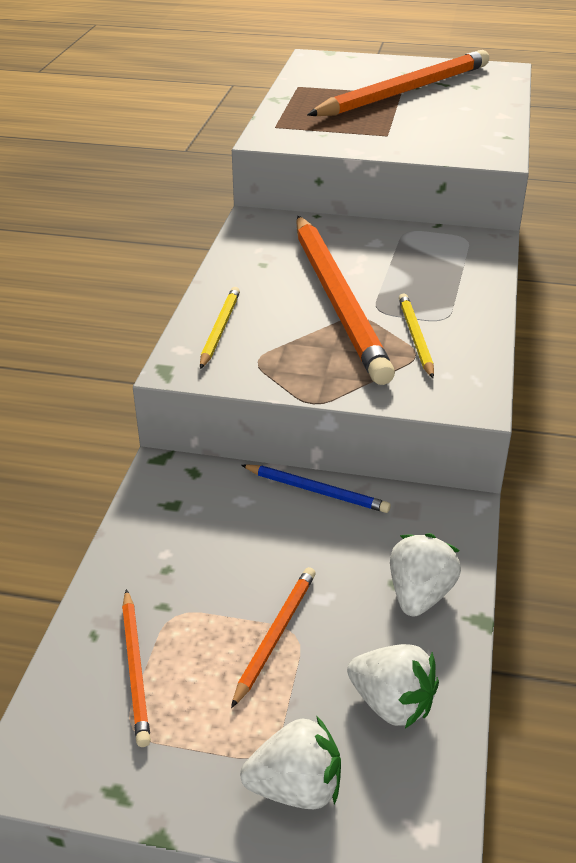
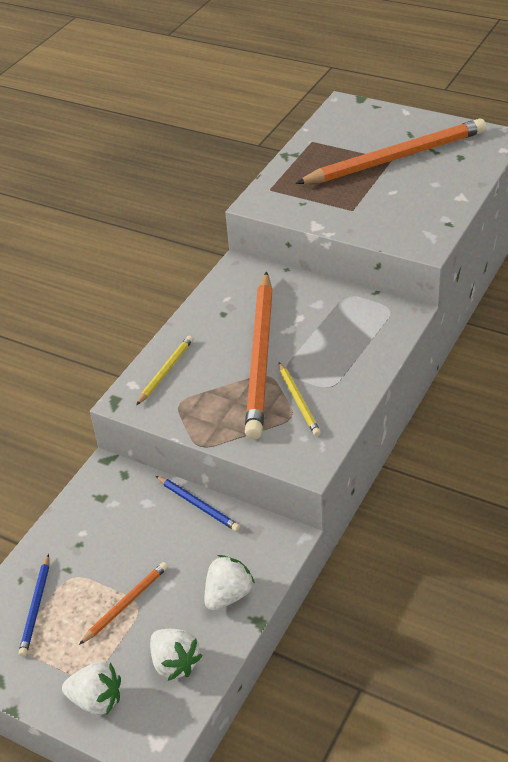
camera: 20 degrees right, 5 degrees up
orange pencil [122,589,151,747] -> blue pencil [18,554,49,657]
yellow pencil [399,293,434,378] -> yellow pencil turned 150 degrees clockwise [279,362,321,436]

